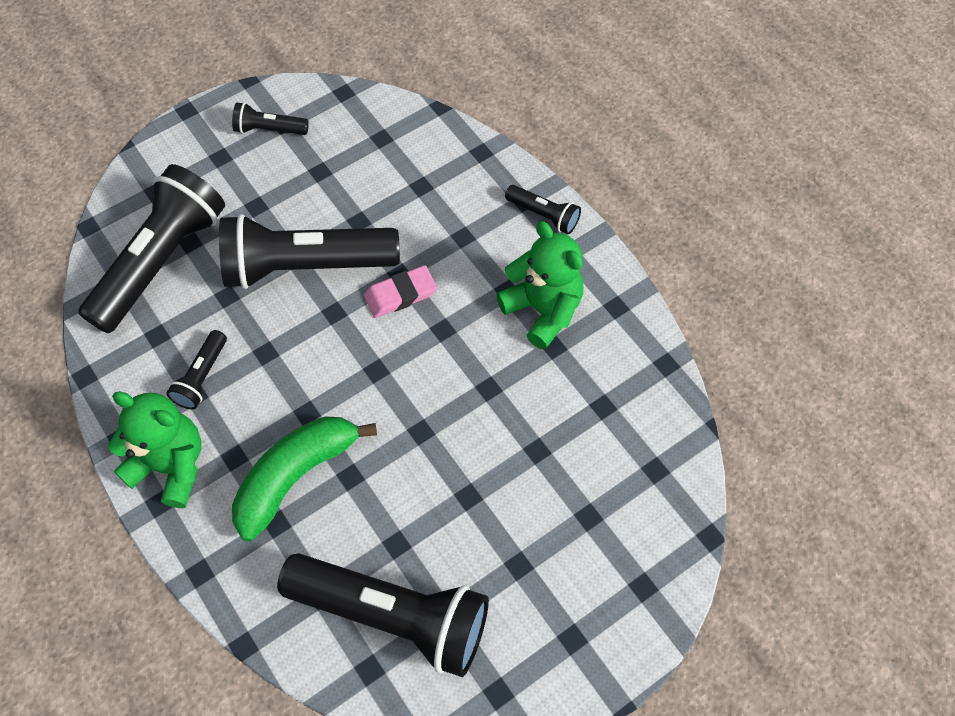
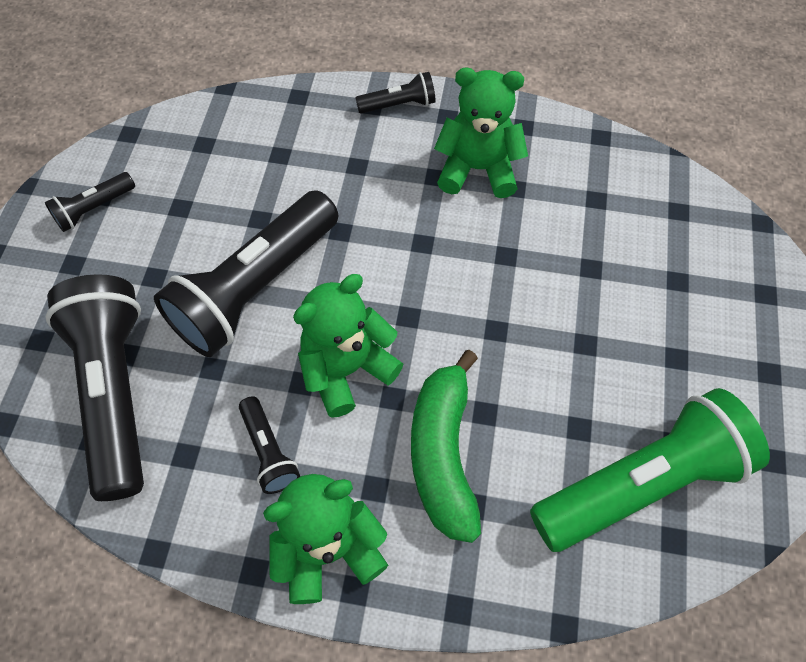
camera: 45 degrees left, 0 degrees up
black flashlight [277,553,489,677] -> green flashlight [530,388,770,552]
pink eraser [364,265,437,318] -> none
none -> green teddy bear [293,274,403,418]

